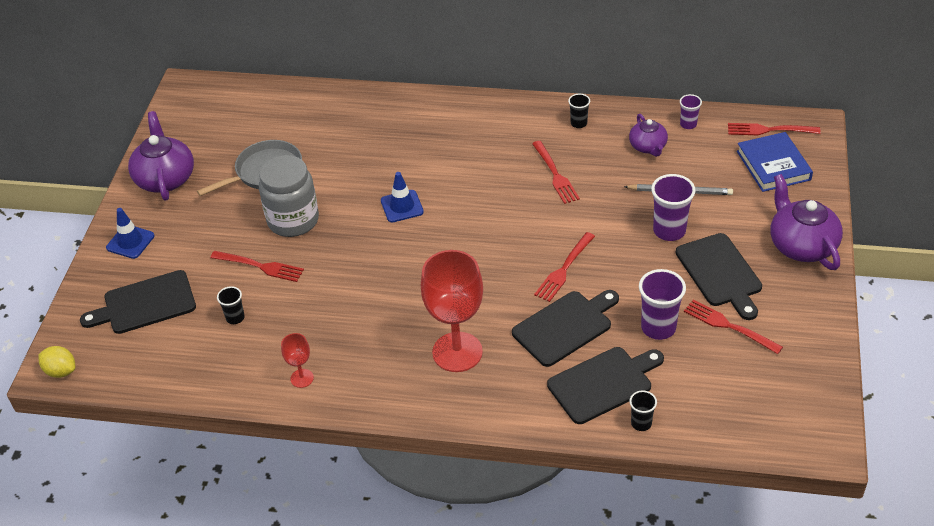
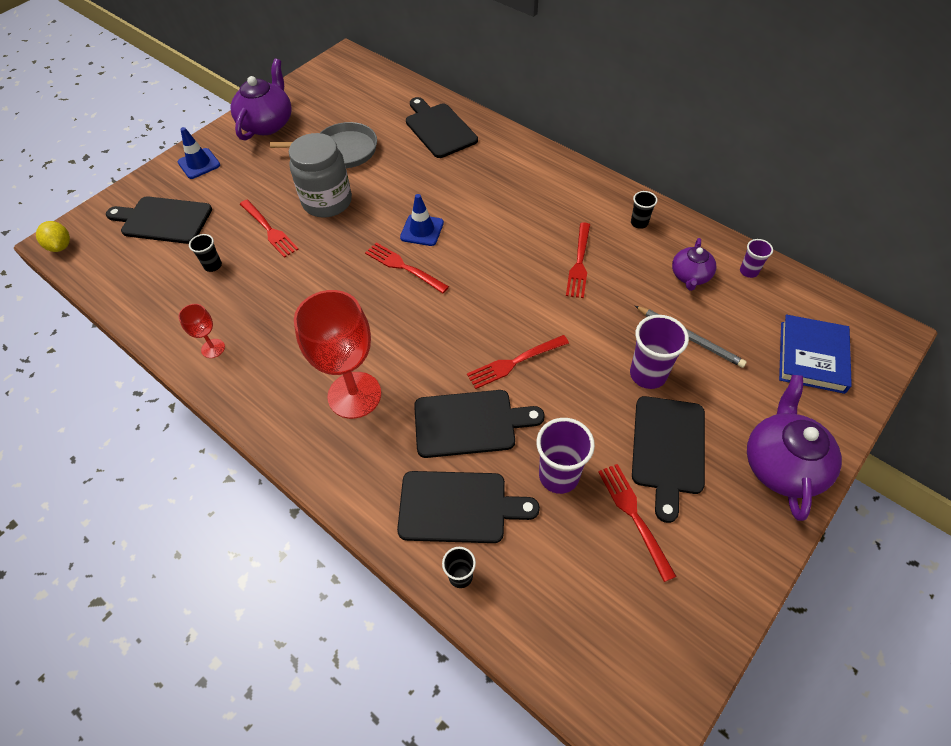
camera: 30 degrees right, 10 degrees up
red fork [728,123,821,135] -> red fork moved to [365,243,449,293]
none -> black cutting board [406,97,478,158]

